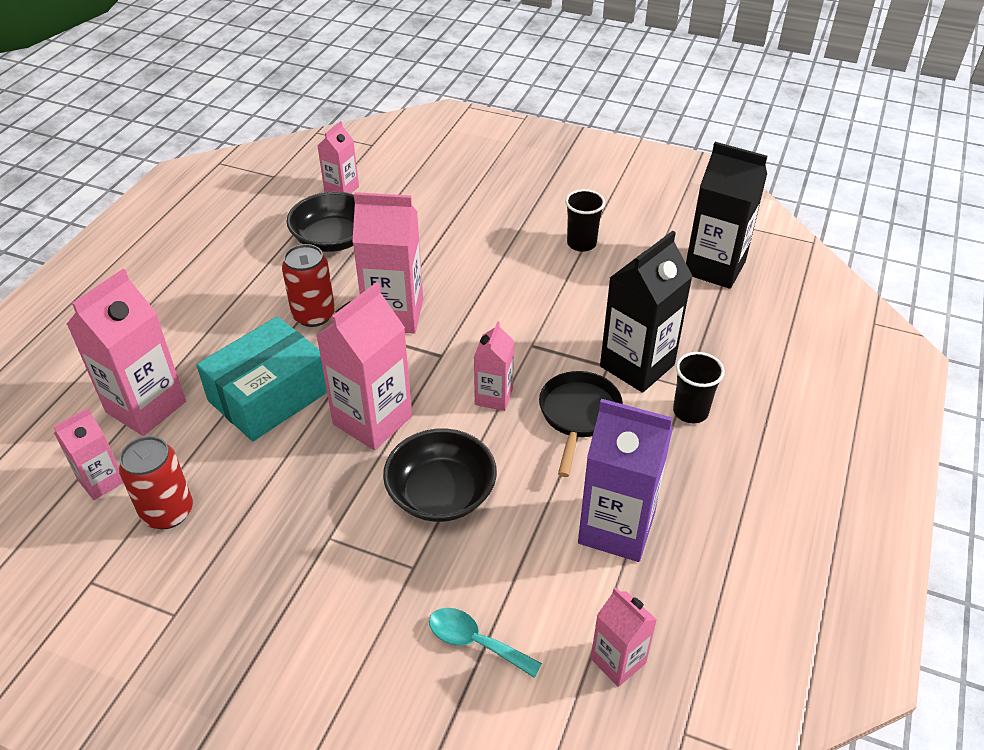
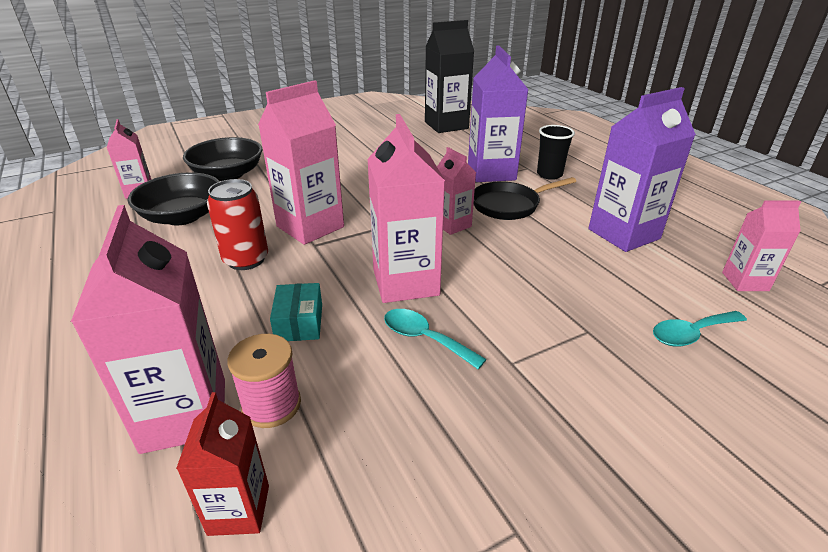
camera: 50 degrees left, 10 degrees down
pink carton [53,408,123,500] -> red carton [176,392,269,536]
red can [119,436,193,529] -> none
turquoise box [196,317,327,441] -> turquoise box [270,283,322,341], size x0.49
black bowl [383,428,497,522] -> black bowl moved to [183,137,263,181]
black pan [539,371,623,477] -> black pan turned 75 degrees counterclockwise [474,177,576,220]
black cup [565,189,605,252] -> none
black carton [600,231,693,393] -> purple carton [468,46,529,182]
none -> pink spool [227,334,301,428]
none -> turquoise spoon [384,309,487,369]

